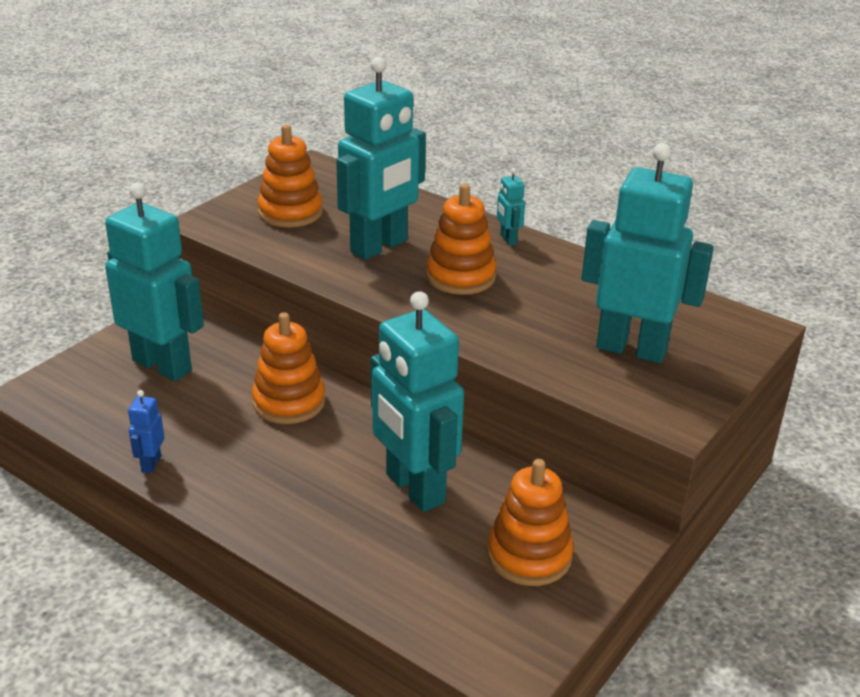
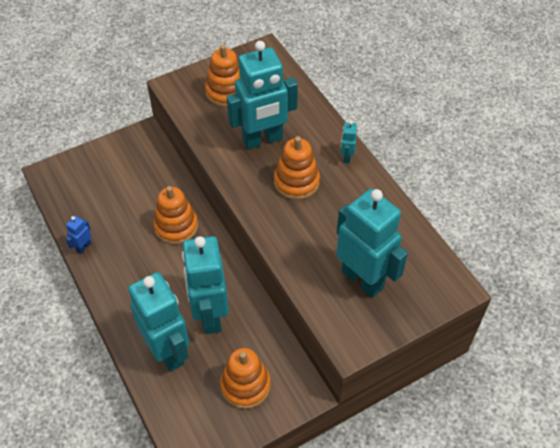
camera: 25 degrees right, 20 degrees up
turquoise robot [105,183,204,381] -> turquoise robot moved to [128,272,190,372]

